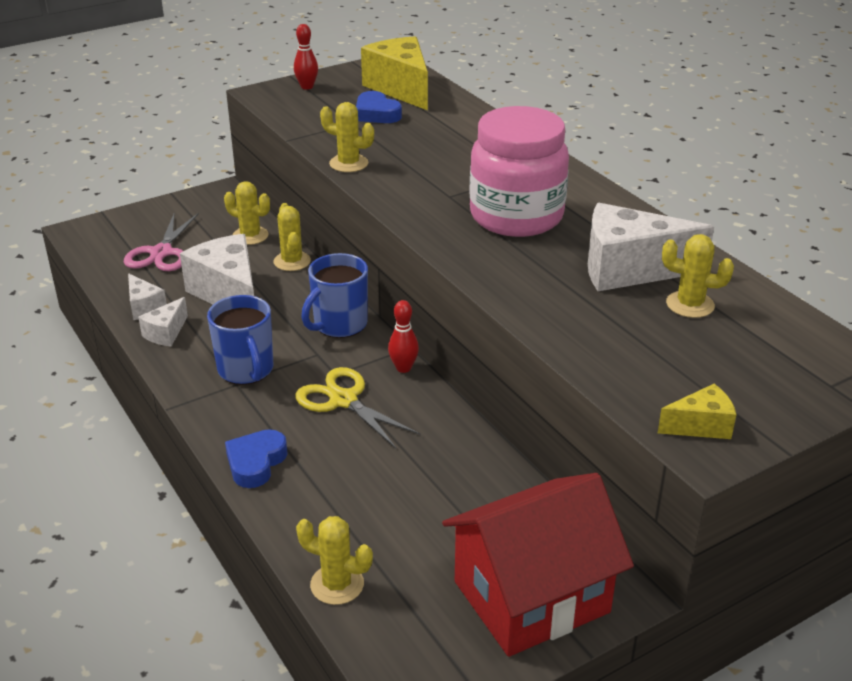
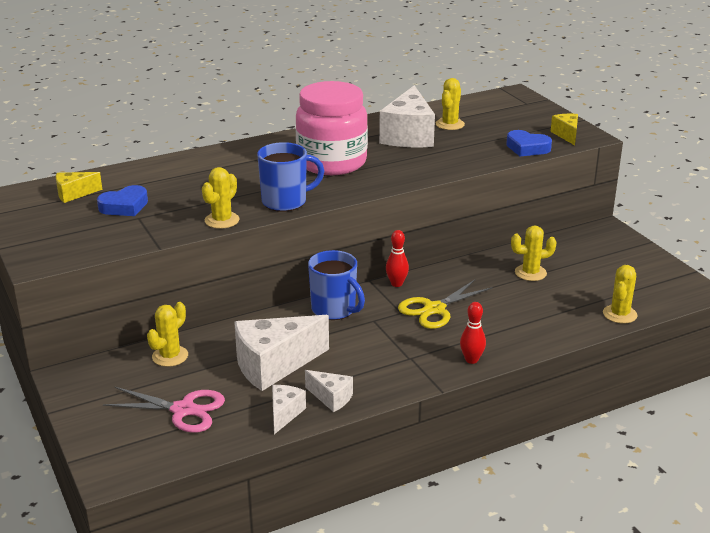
camera: 85 degrees left, 5 degrees down
white cheese [128,273,167,320] -> white cheese turned 45 degrees counterclockwise [272,385,306,434]
blue mug [207,295,273,385] -> blue mug moved to [257,142,324,212]
blue heart [225,429,288,488] -> blue heart moved to [506,130,552,156]
yellow cactus [273,203,311,271] -> yellow cactus moved to [511,226,557,281]
red bowling pin [294,24,318,90] -> red bowling pin moved to [460,302,486,364]
yellow cheese [361,36,428,110] -> yellow cheese [56,172,102,203], size x0.50
red house [442,473,634,657] -> none

